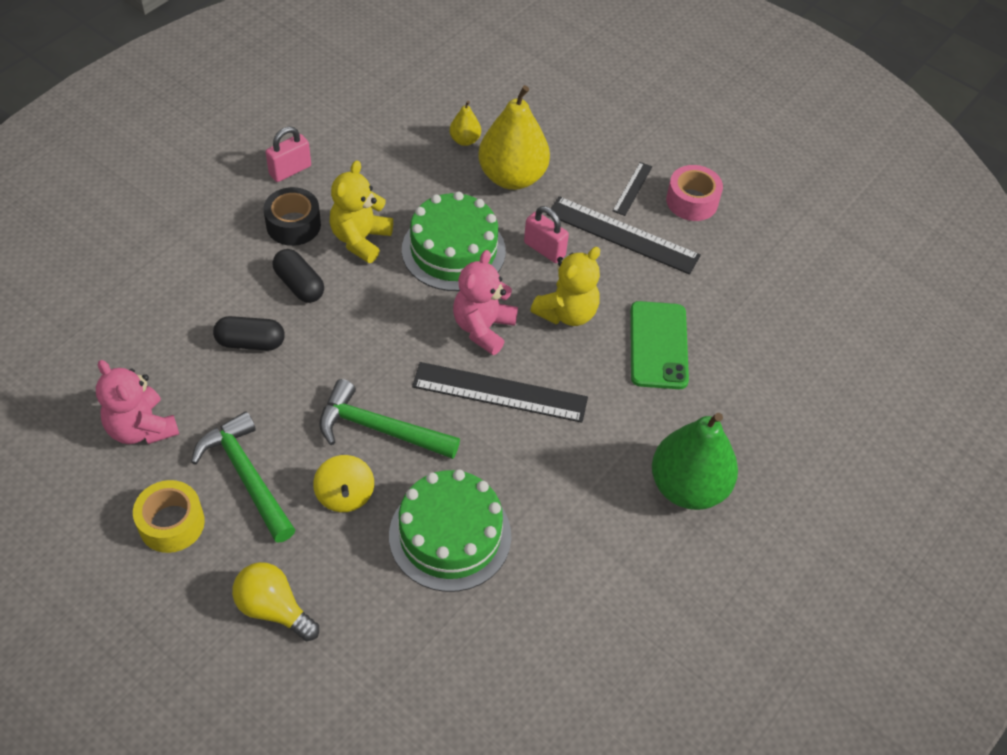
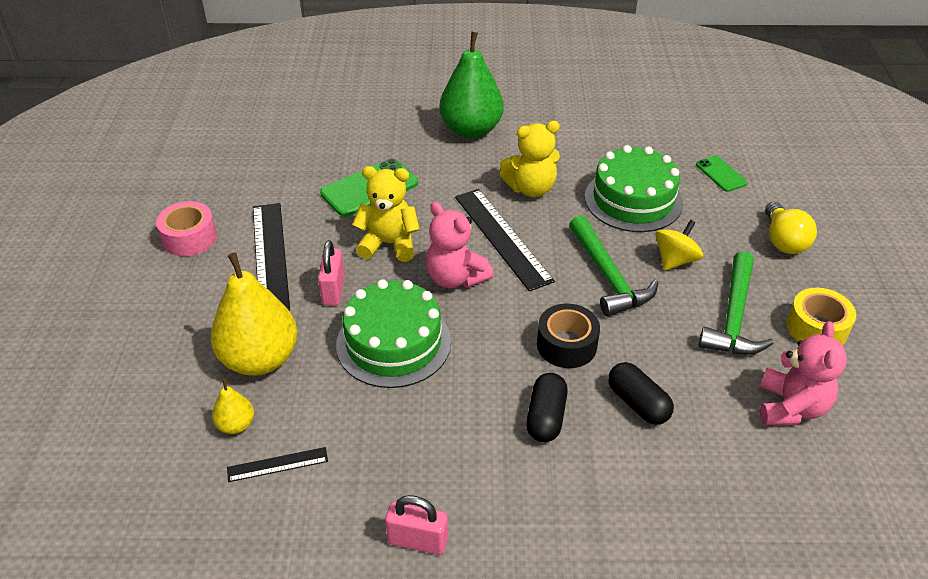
camera: 125 degrees left, 10 degrees down
black tape [263,187,321,246] -> black tape moved to [537,303,600,368]
yellow teddy bear [330,160,393,263] -> yellow teddy bear moved to [499,121,560,197]
pink teddy bear [453,250,518,355] -> pink teddy bear turned 60 degrees clockwise [426,202,494,288]
black ruler [613,162,652,216] -> black ruler moved to [227,447,328,482]
none -> green phone [696,156,747,192]

